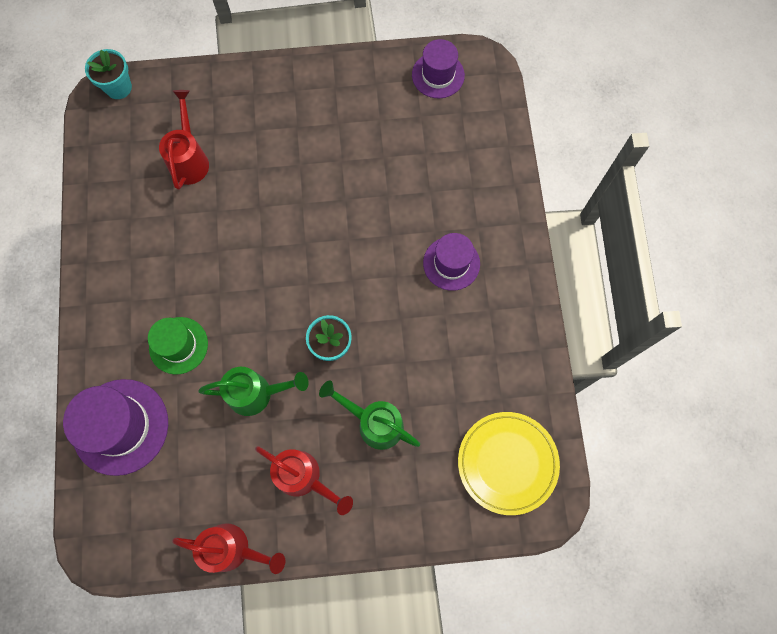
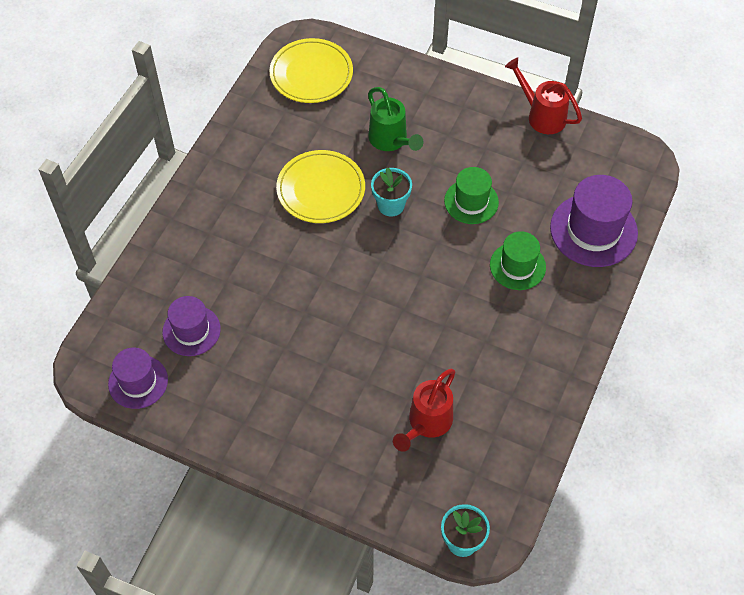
camera: 150 degrees left, 15 degrees down
green watering can [198,367,309,416] -> green hat [444,167,499,224]
red watering can [255,446,353,515] -> none
purple hat [423,233,480,291] -> purple hat moved to [162,296,221,356]
none -> yellow plate [276,150,365,223]

